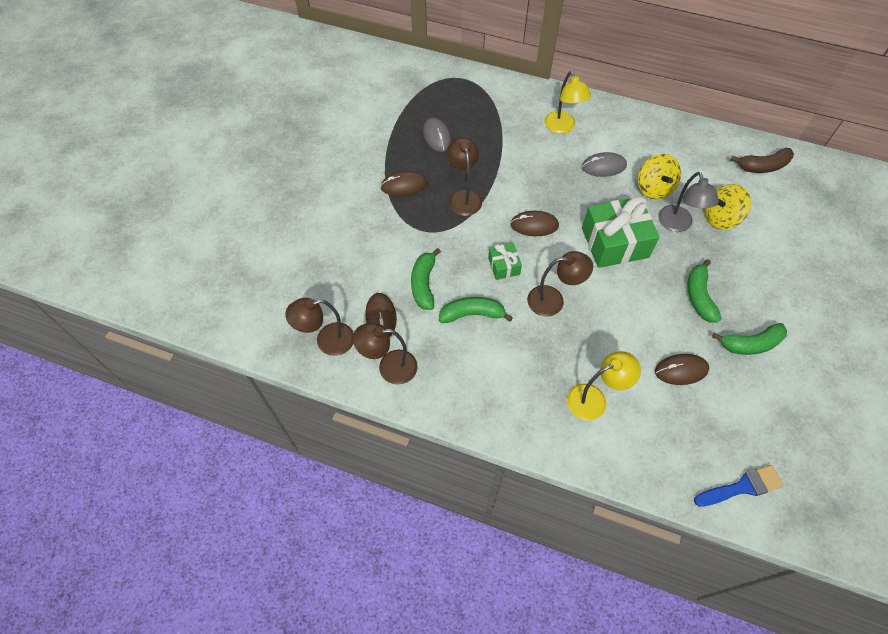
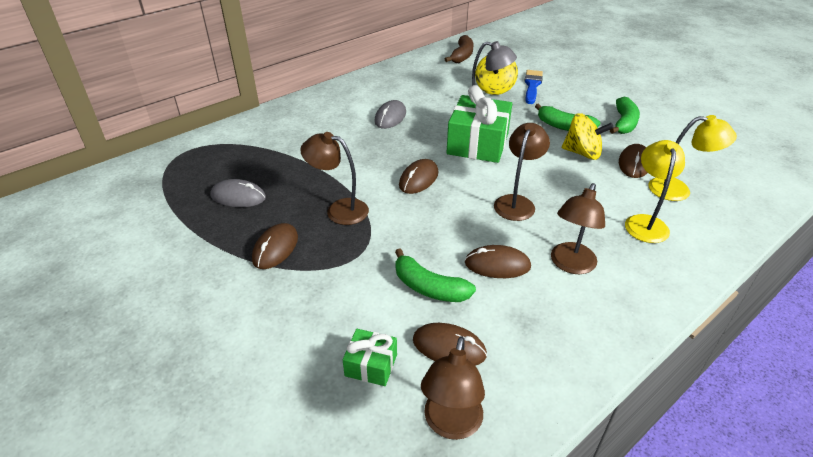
camera: 60 degrees left, 20 degrees down
brown lamp [353,323,418,385] -> brown lamp moved to [551,183,605,274]
green banana [439,297,513,323] -> brown mouse [465,245,531,278]
green gift [488,243,522,280] -> green gift moved to [343,329,397,386]
yellow lamp [545,71,591,134] -> yellow lamp moved to [649,115,737,201]
yellow spinning top [638,154,681,200] -> yellow spinning top moved to [562,113,614,160]
blue brush [694,465,784,507] -> blue brush moved to [524,70,543,104]

